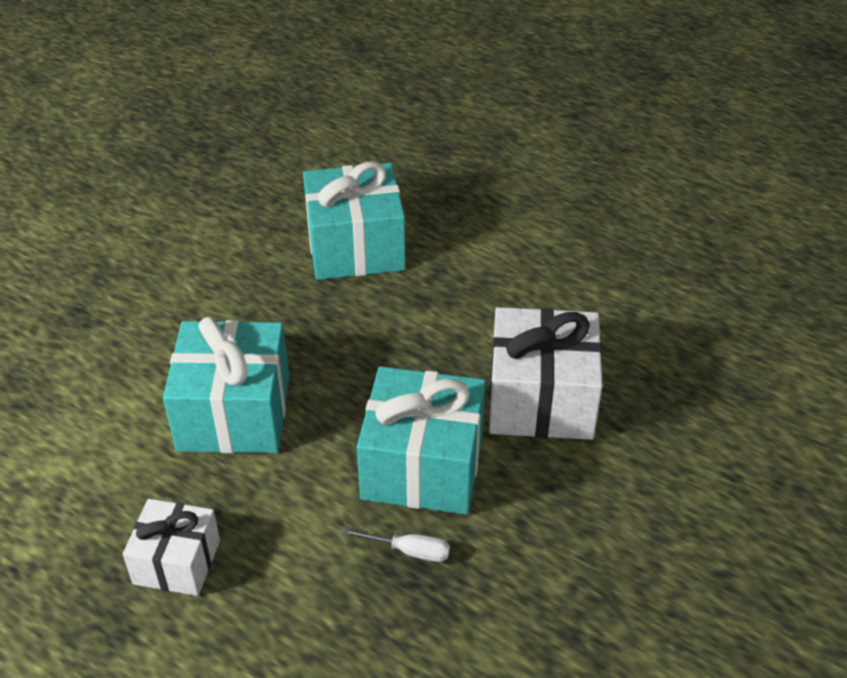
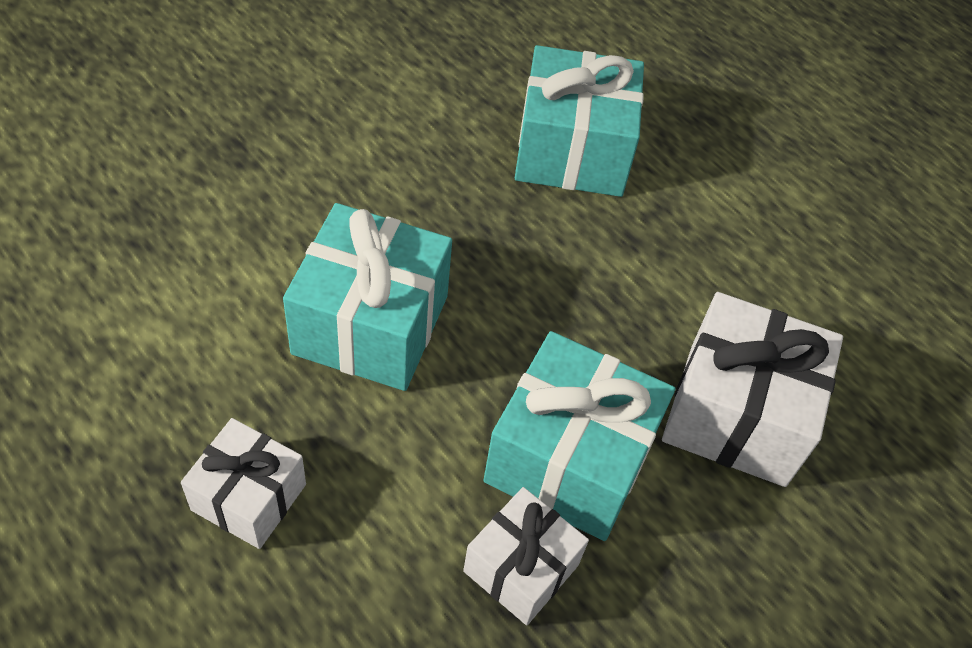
camera: 10 degrees right, 10 degrees up
white screwdriver [342,528,450,562] -> white gift [463,487,589,625]

